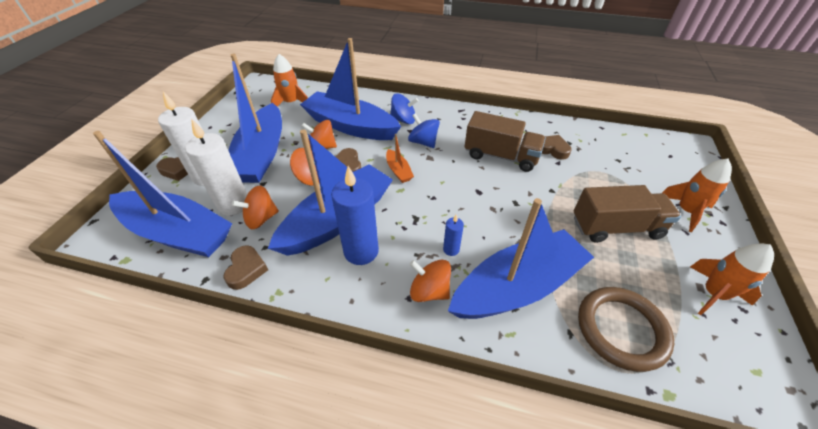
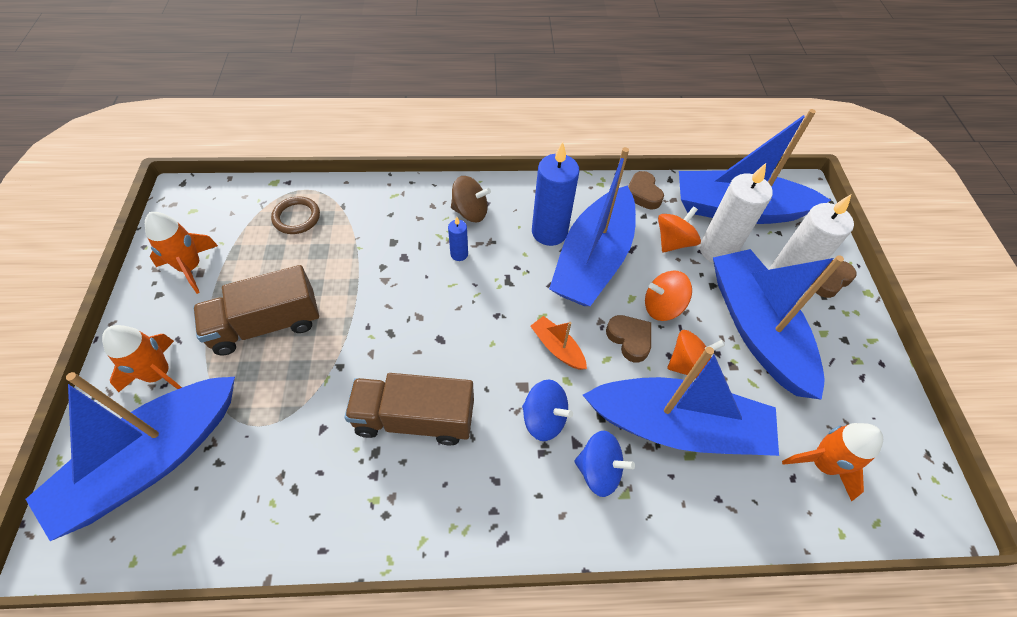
camera: 160 degrees right, 10 degrees up
blue spinning top [390,93,419,124] -> blue spinning top turned 150 degrees counterclockwise [574,431,635,497]
orange spinning top [410,259,451,302] -> brown spinning top [451,176,491,222]
blue boat [448,198,594,319] -> blue boat moved to [26,372,235,541]
brown heart [542,135,572,160] -> none
brown ring [578,287,674,372] -> brown ring [271,196,320,234], size x0.61

